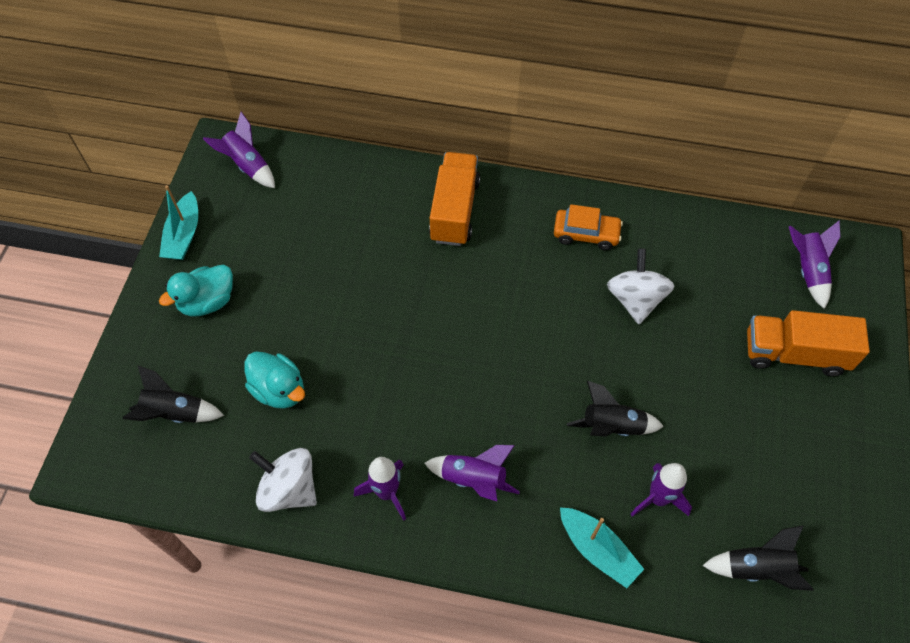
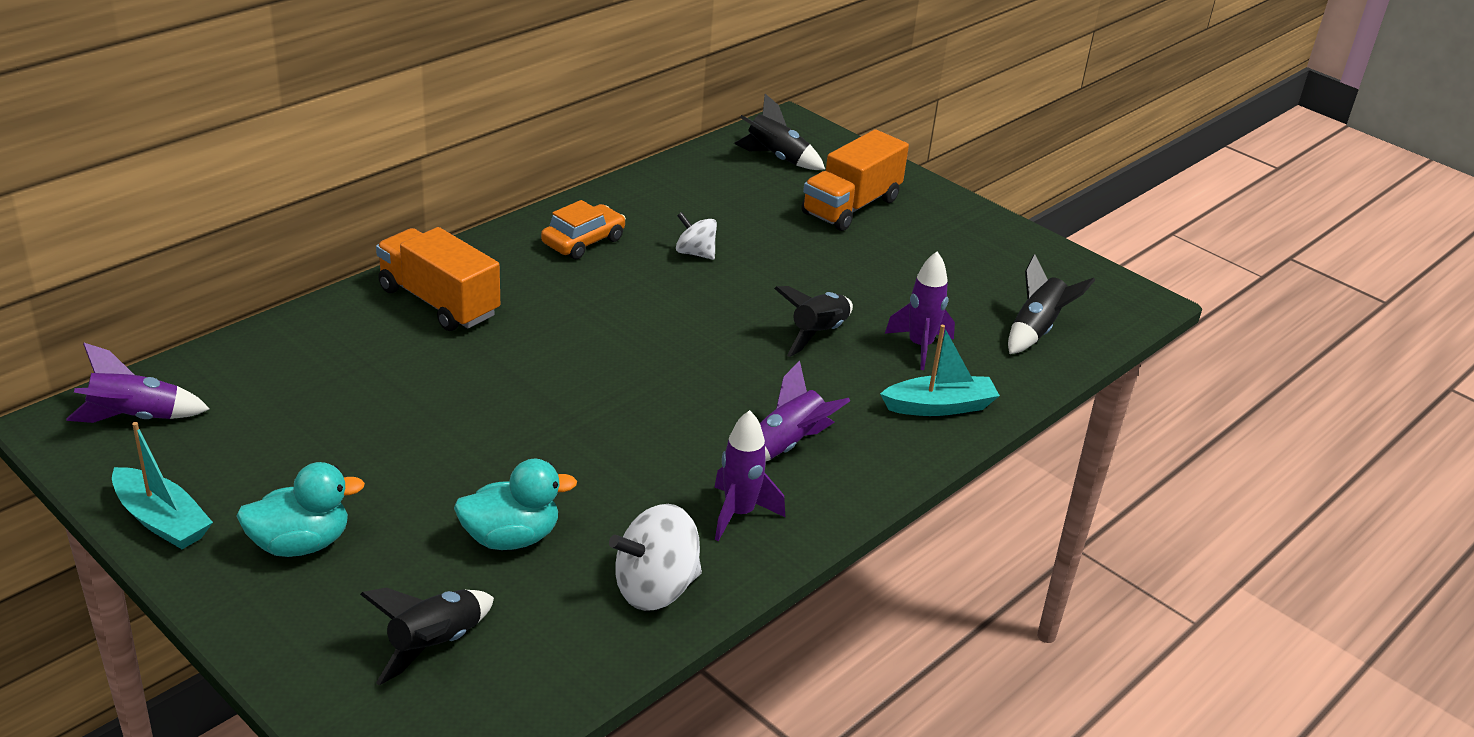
camera: 60 degrees left, 25 degrees down
turquoise duck [159,265,233,317] -> turquoise duck turned 105 degrees counterclockwise [236,462,365,557]
white spinning top [607,249,675,324] -> white spinning top [676,212,717,260], size x0.62
purple rocket [789,220,840,309] -> black rocket [734,94,825,170]

